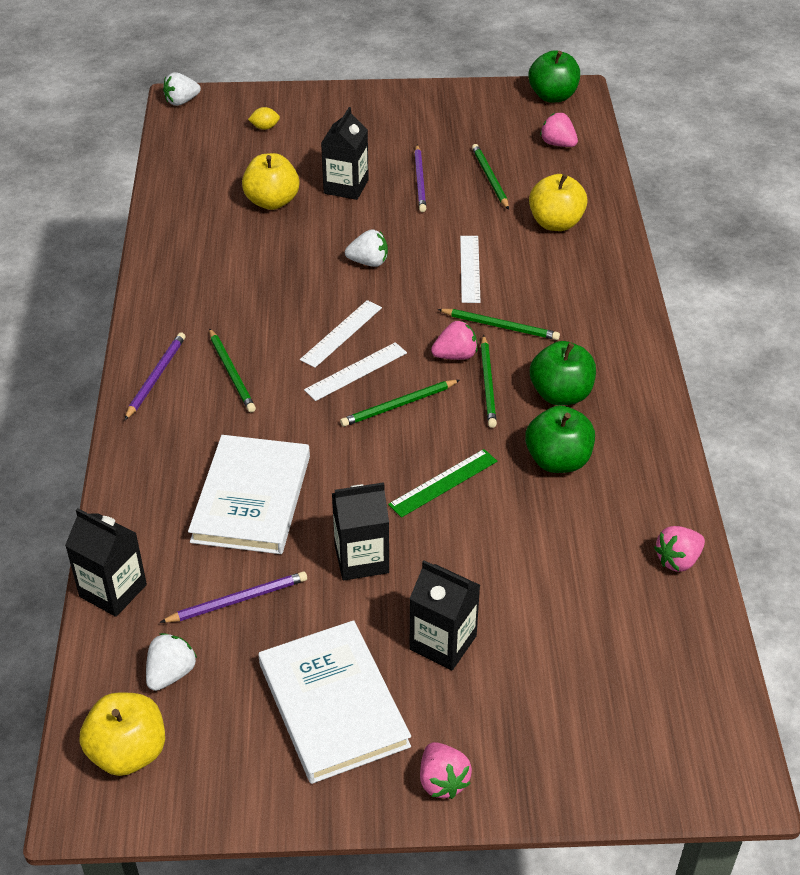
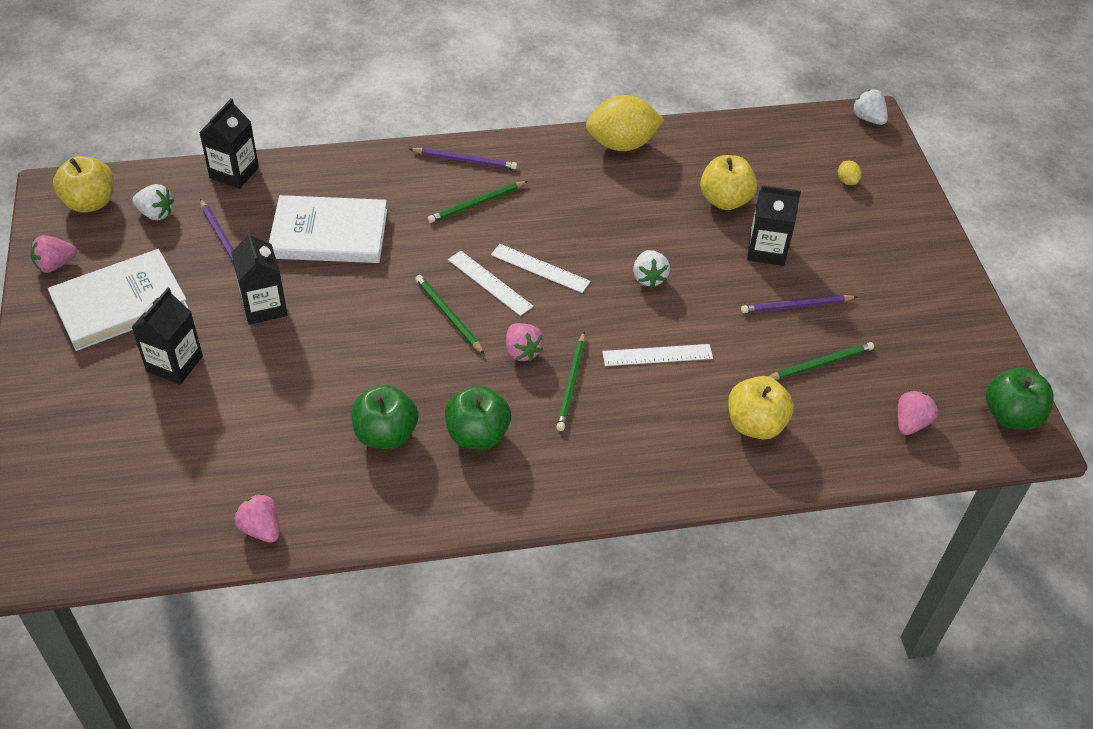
camera: 80 degrees right, 5 degrees up
green ruler [388,449,497,518] -> none
pink strawberry [420,742,472,799] -> pink strawberry moved to [30,235,77,273]
green pencil [481,335,497,428] -> none
none -> yellow lemon [586,95,664,151]

